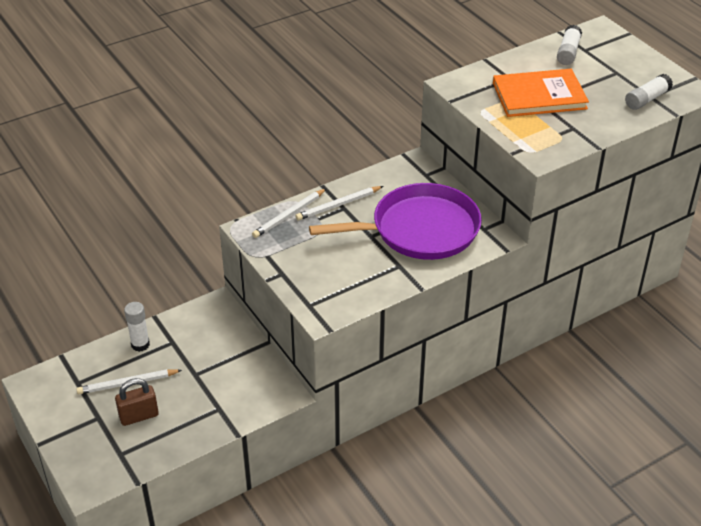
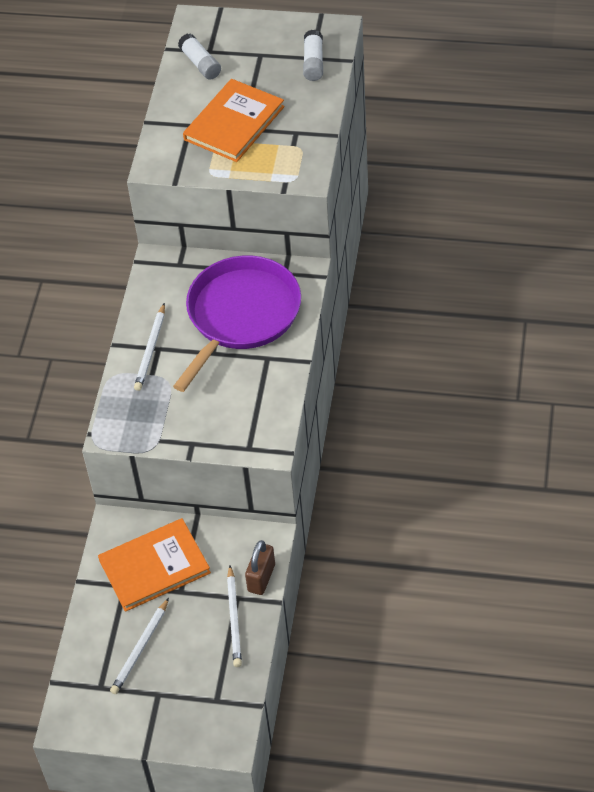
camera: 45 degrees left, 10 degrees up
brown padlock [115,378,159,426] -> brown padlock moved to [245,540,275,595]
white glue stick [124,302,150,352] -> none
white pencil [252,188,327,238] -> white pencil moved to [227,566,242,667]
none -> orange book [98,518,211,612]

